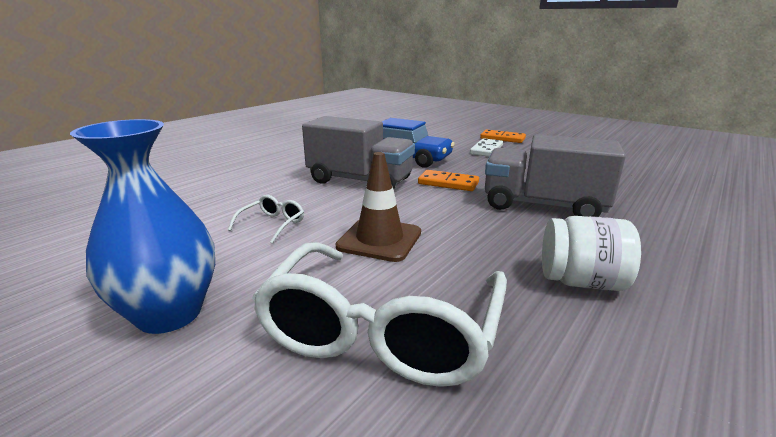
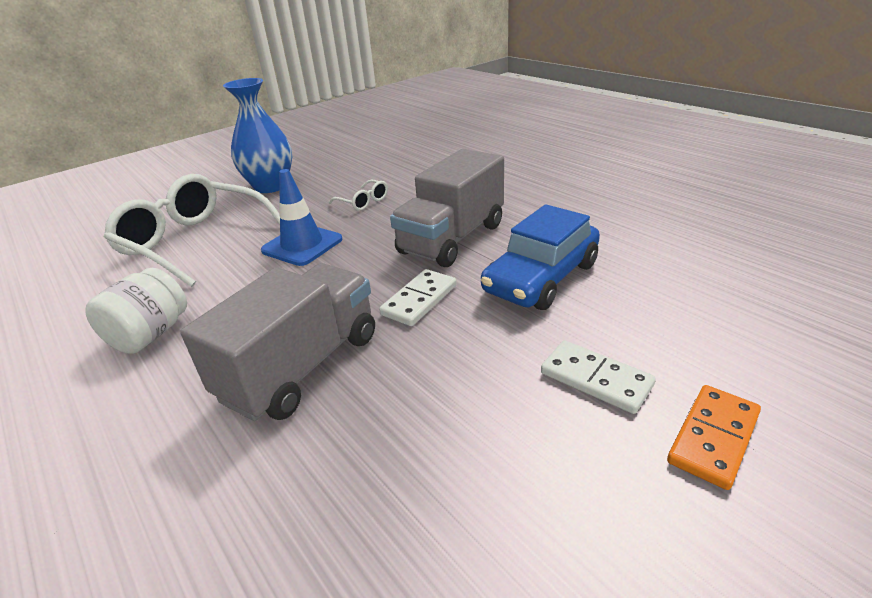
camera: 105 degrees right, 10 degrees up
brown traffic cone [336,152,421,262] -> blue traffic cone [261,169,342,266]
orange domino [418,170,479,191] -> white domino [379,269,456,326]

